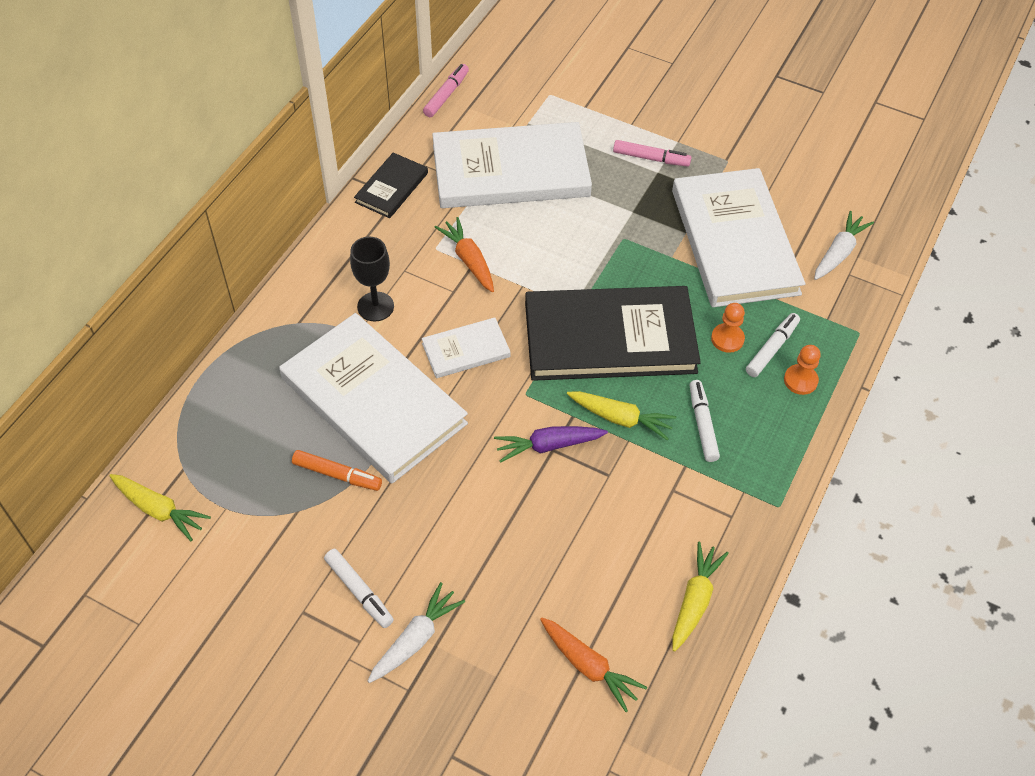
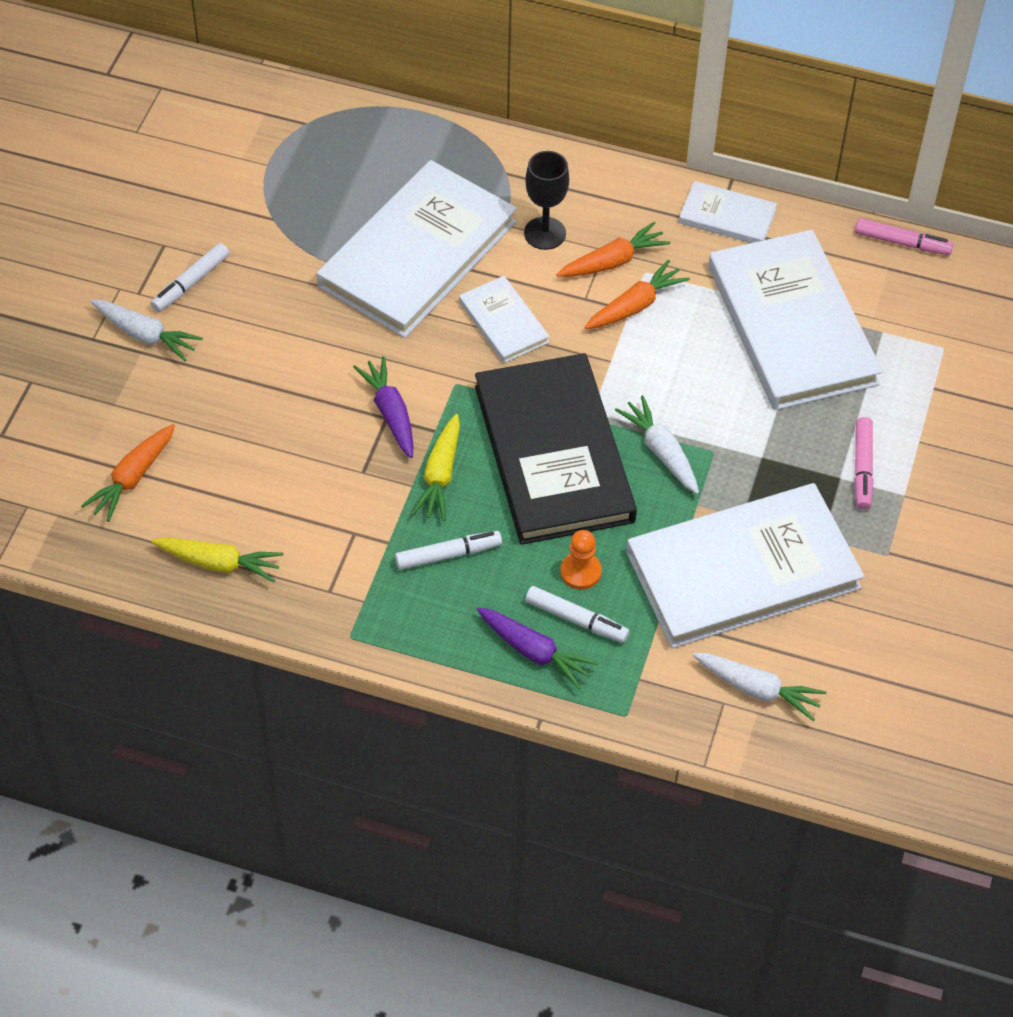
camera: 80 degrees right, 0 degrees up
yellow carrot [109,474,211,541] -> none
orange marker [292,450,382,491] -> none
black book [354,153,428,218] -> white book [679,181,777,243]
orange pawn [784,345,821,395] -> purple carrot [477,607,599,689]
none -> orange carrot [556,222,671,277]
none -> white carrot [615,395,699,494]

